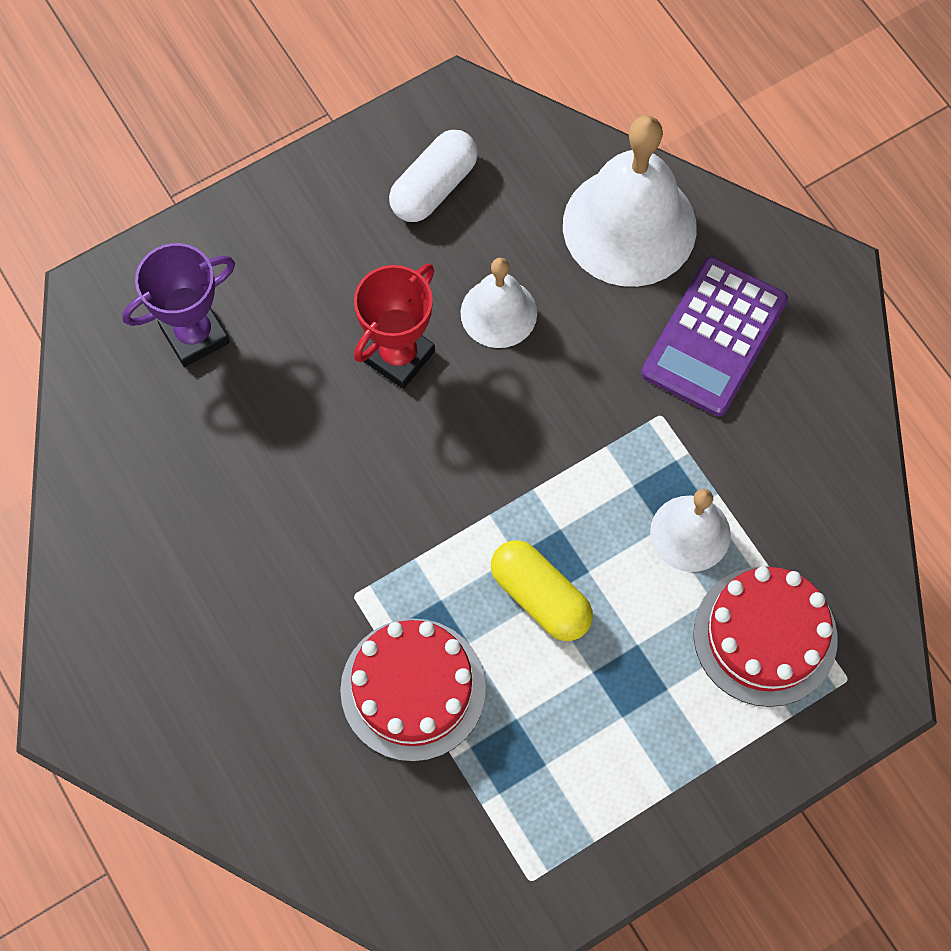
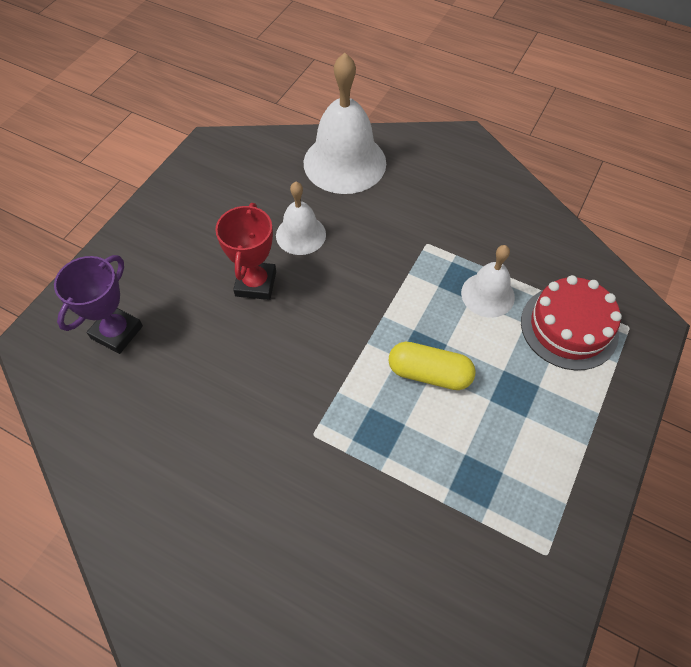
camera: 30 degrees left, 10 degrees down
red cake [340,618,486,762] -> none
white capsule [389,130,478,222] -> none
purple calculator [641,257,788,417] -> none

